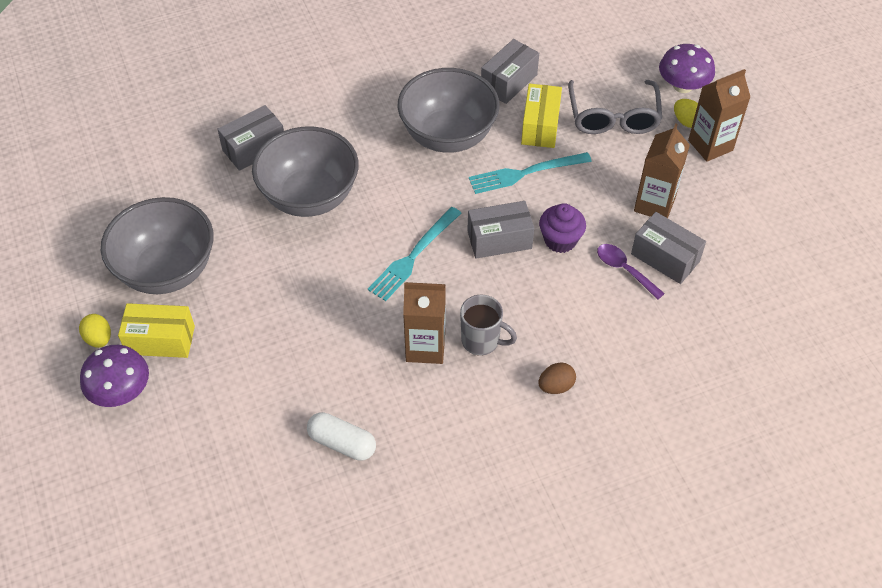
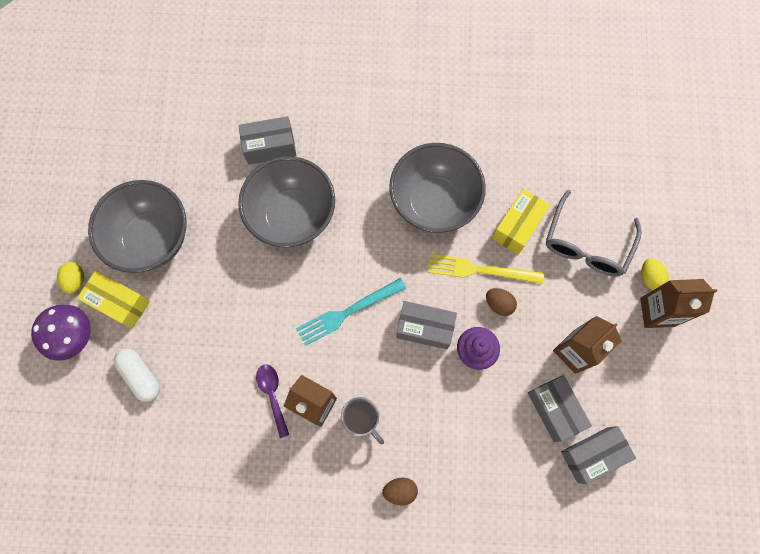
camera: 25 degrees right, 20 degrees up
white capsule [307,412,376,461] -> white capsule moved to [114,348,160,402]
turquoise fork [469,152,592,194] -> yellow fork [428,254,544,284]
grey box [481,39,539,104] -> grey box moved to [561,426,636,484]
purple spoon [597,244,665,300] -> purple spoon moved to [256,364,289,438]
purple mushroom [659,44,715,93] -> none
none -> brown egg [486,288,517,316]

